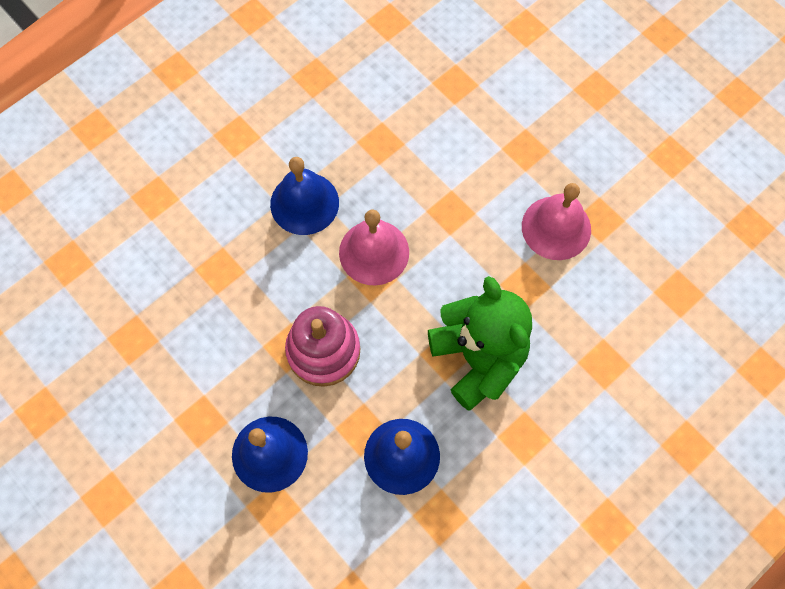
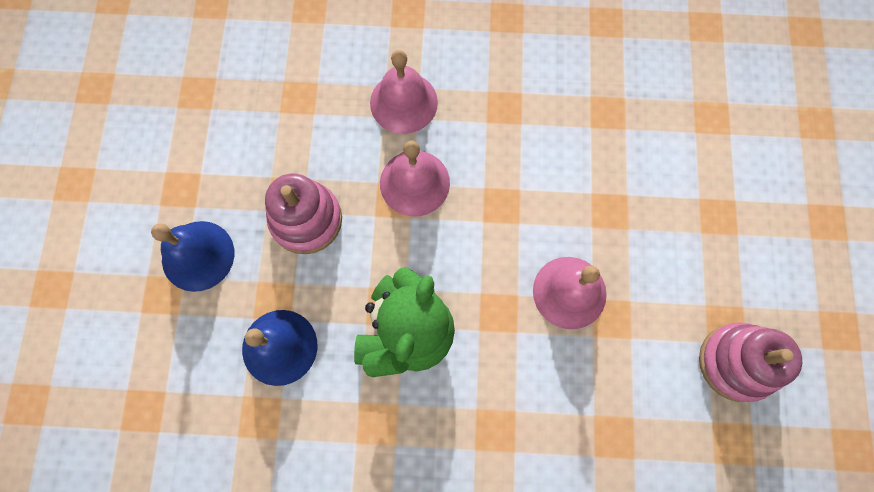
camera: 45 degrees right, 5 degrees up
blue bell [270,157,339,235] -> pink bell [370,50,438,134]
none -> pink stacking toy [699,322,802,402]

